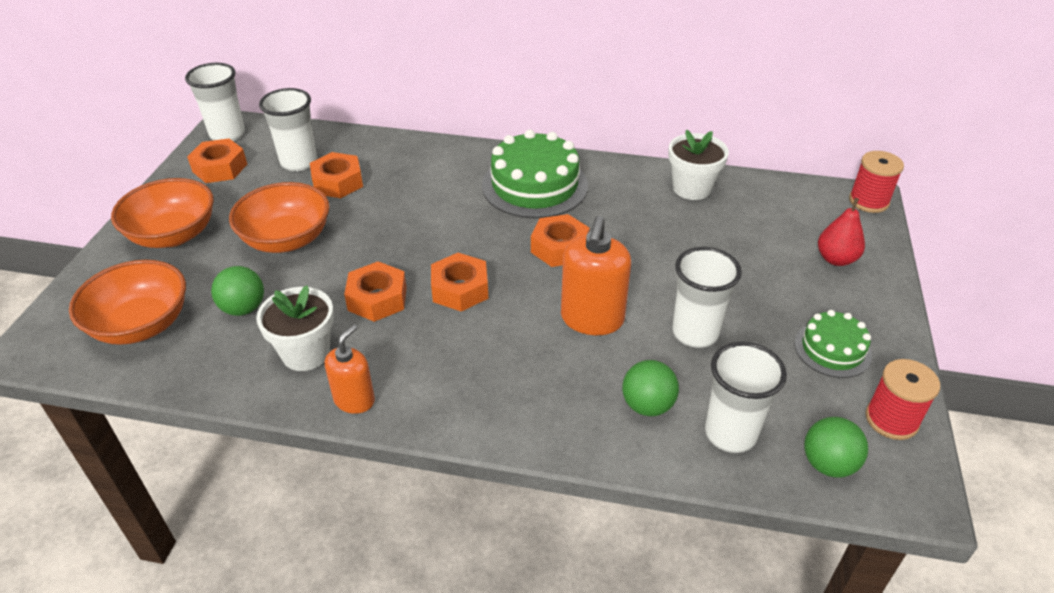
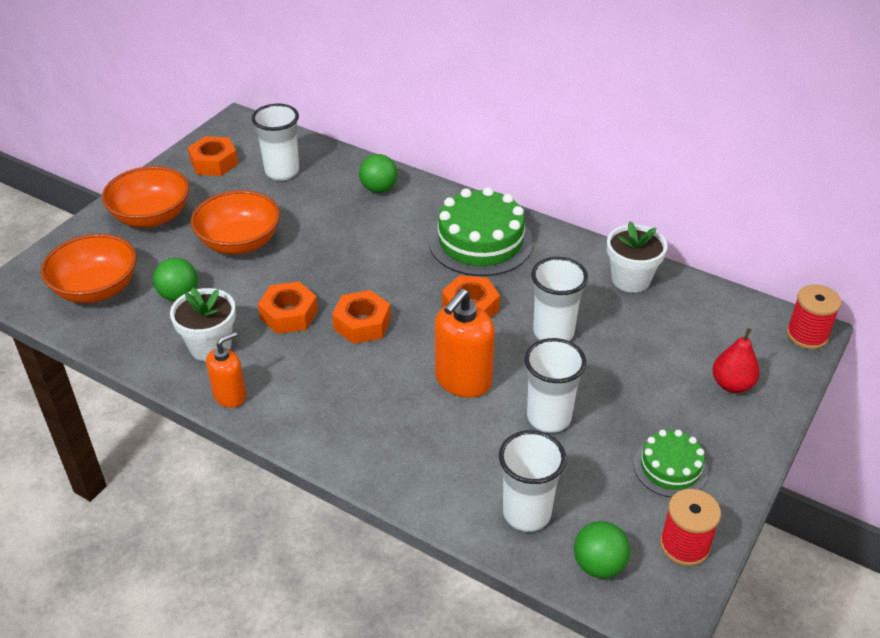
camera: 20 degrees right, 0 degrees up
white cup [185,63,245,141] -> white cup moved to [531,257,588,341]
orange nut [310,152,363,198] -> none
green ball [622,360,679,416] -> green ball moved to [359,154,398,193]

